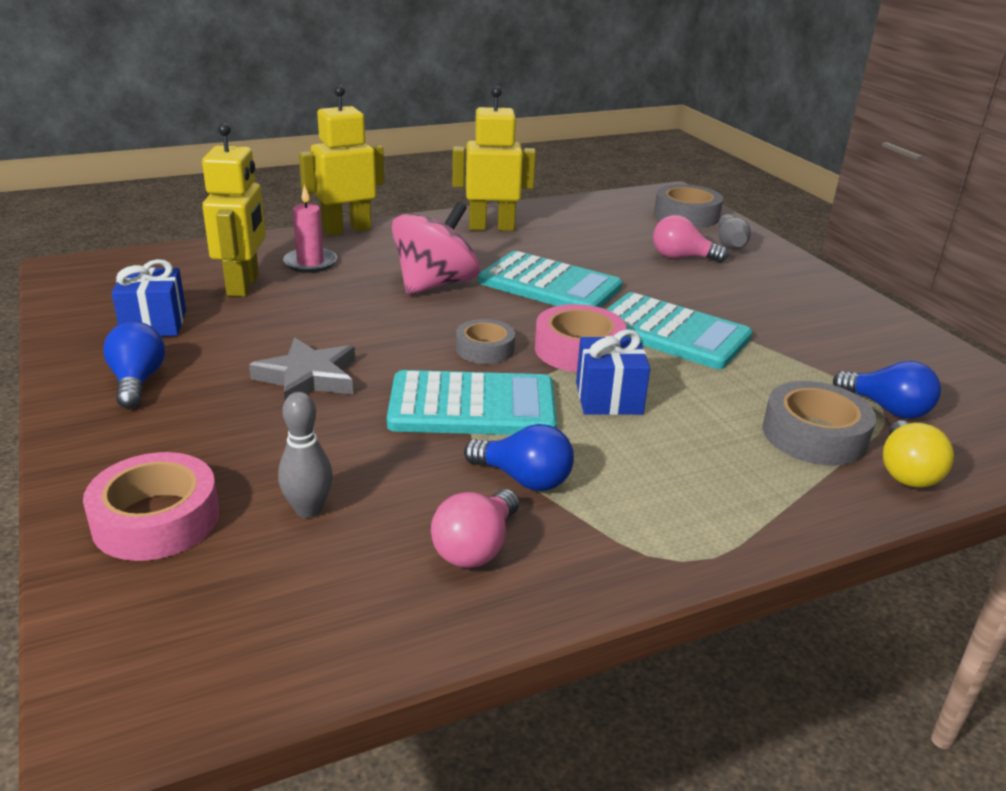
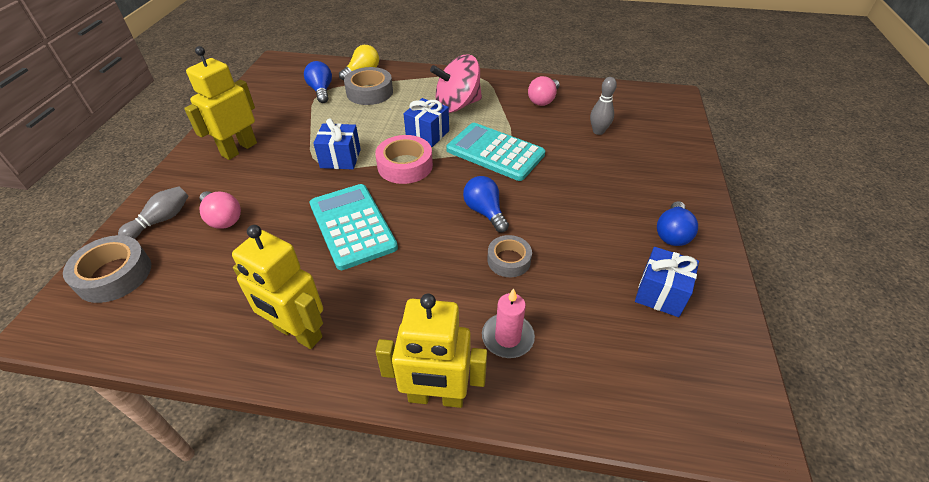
camera: 145 degrees left, 15 degrees up
pink tape [83,452,219,561] -> none
yellow robot [202,123,266,297] -> yellow robot moved to [184,46,257,160]
grey star [249,337,355,400] -> none
pink spinning top [392,202,480,295] -> pink spinning top moved to [430,55,482,113]
pink light bulb [431,489,519,568] -> pink light bulb turned 150 degrees clockwise [528,76,560,106]
grey tape [456,319,515,364] -> grey tape moved to [487,235,532,277]
blue light bulb [464,424,574,491] -> blue light bulb moved to [463,176,509,232]
turquoise calculator [606,292,752,369] -> blue gift [313,118,361,170]

